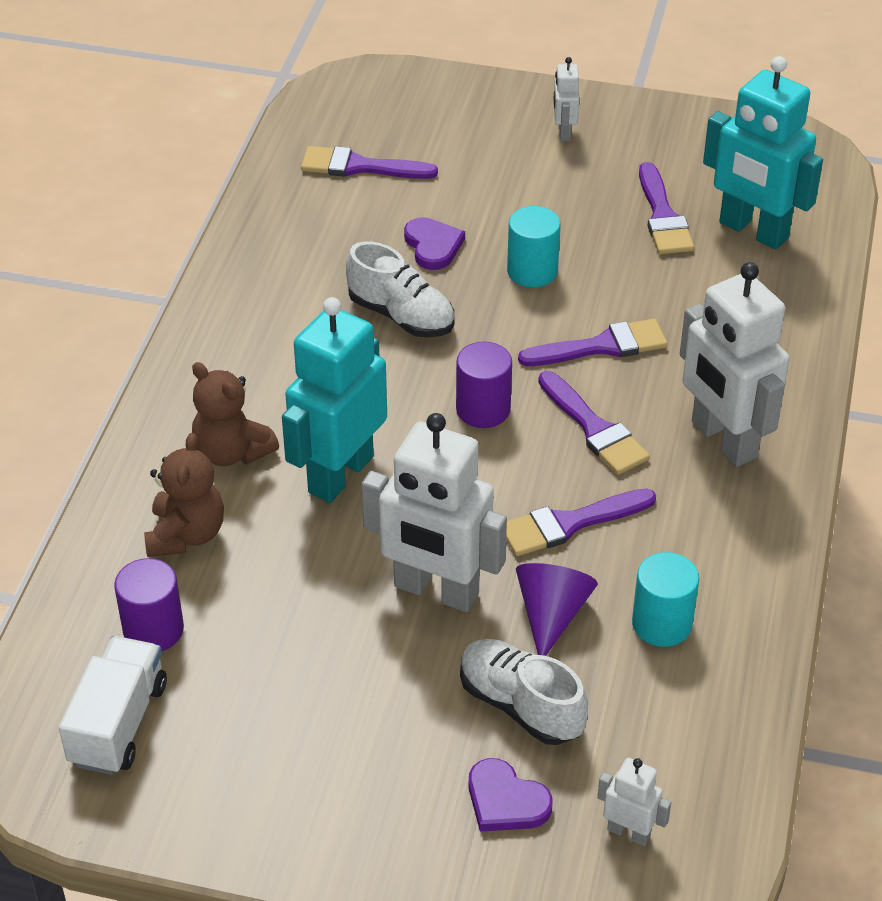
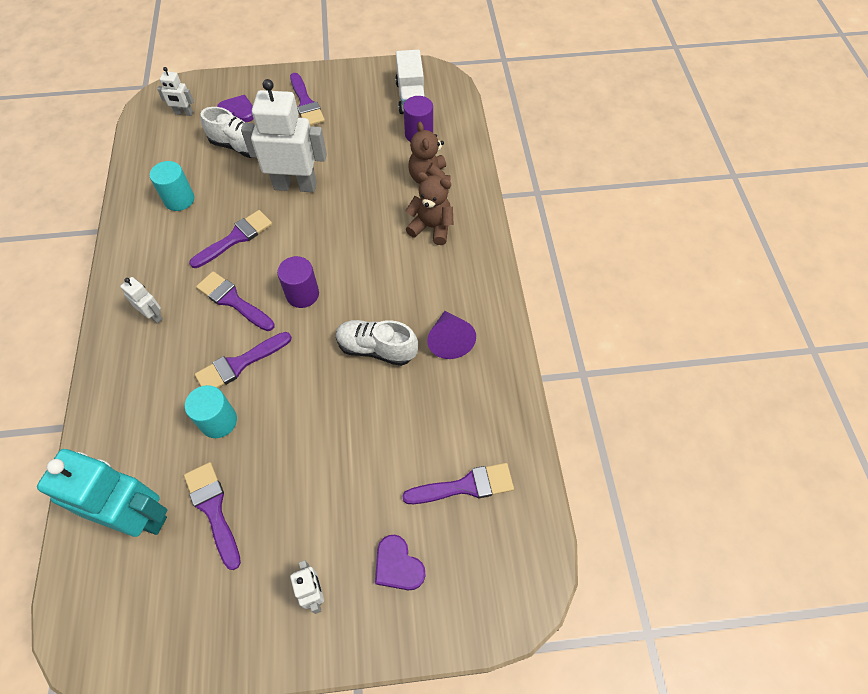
camera: 160 degrees right, 15 degrees up
turquoise robot [282,297,387,503] -> none
purple heart [404,217,465,270] -> purple heart moved to [375,535,425,590]
turquoise cylinder [507,206,561,287] -> turquoise cylinder moved to [185,385,237,438]
purple cone [516,563,598,656] -> purple cone moved to [427,311,476,359]
white robot [680,262,790,467] -> white robot [120,277,163,324], size x0.46
none -> purple brush [290,73,325,126]

